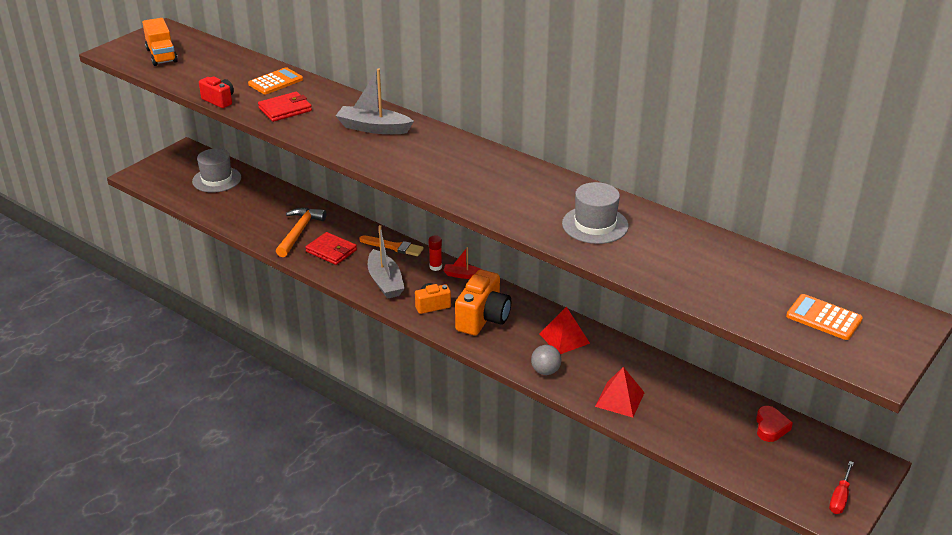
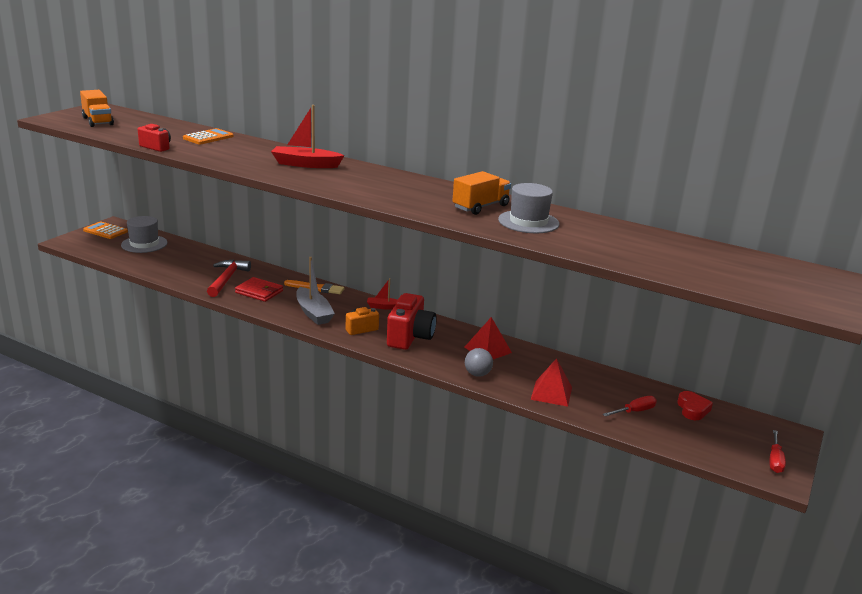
camera: 10 degrees left, 10 degrees down
red wallet [258,92,312,122] -> none
orange hammer [276,208,326,257] -> red hammer [207,260,251,297]
grey boat [335,68,414,134] -> red boat [271,105,345,168]
red glue stick [428,235,442,271] -> none
orange camera [455,269,511,336] -> red camera [387,293,437,350]
orange calculator [786,294,863,340] -> orange calculator moved to [83,222,128,239]
none -> orange truck [453,171,511,215]
none -> red screwdriver [603,396,657,416]

